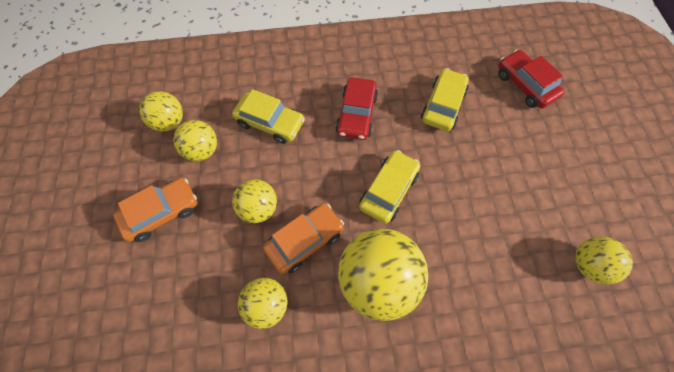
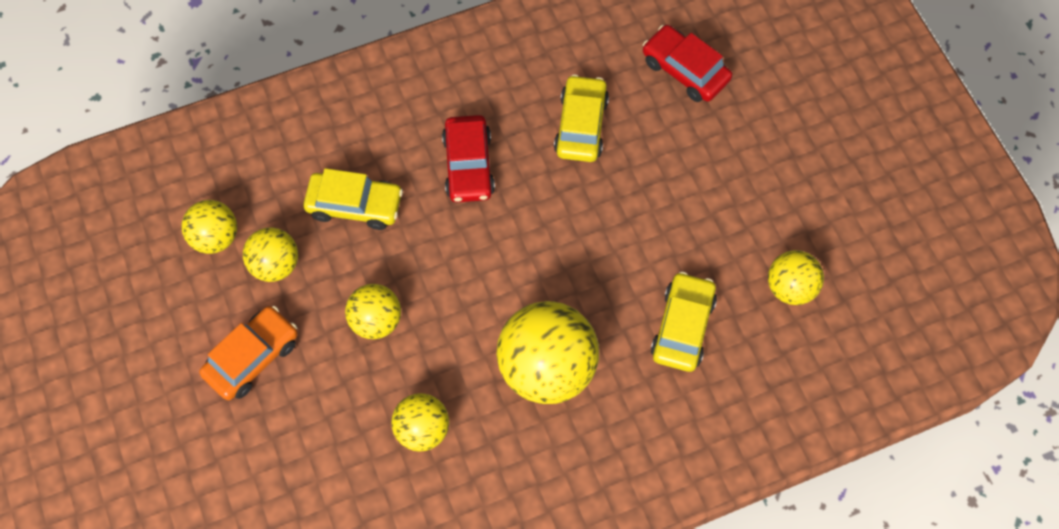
camera: 15 degrees left, 0 degrees up
orange car [263,203,344,274] -> none
yellow car [359,150,420,224] -> yellow car moved to [651,272,717,372]

